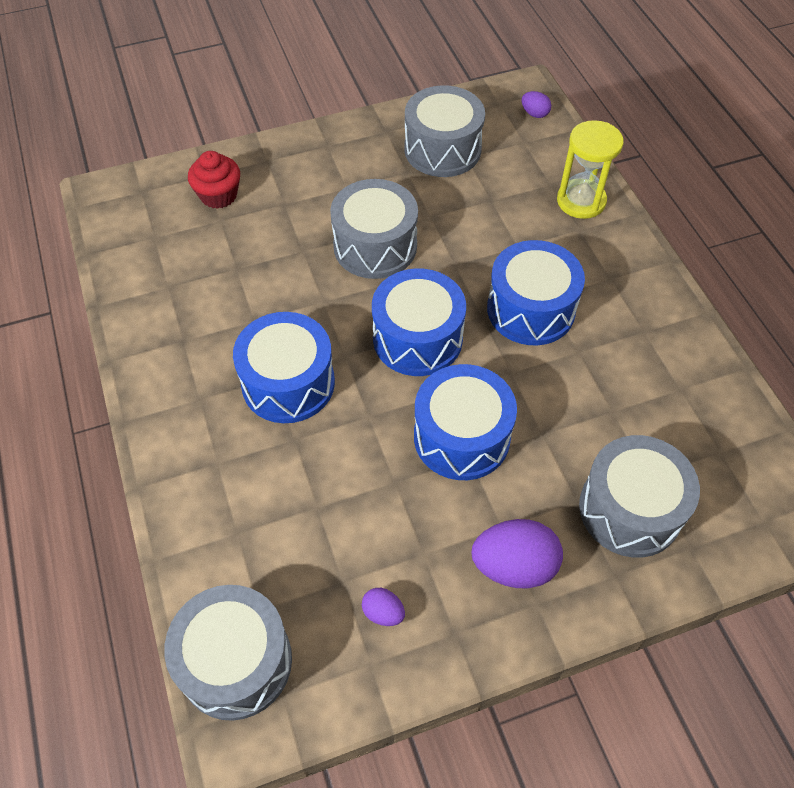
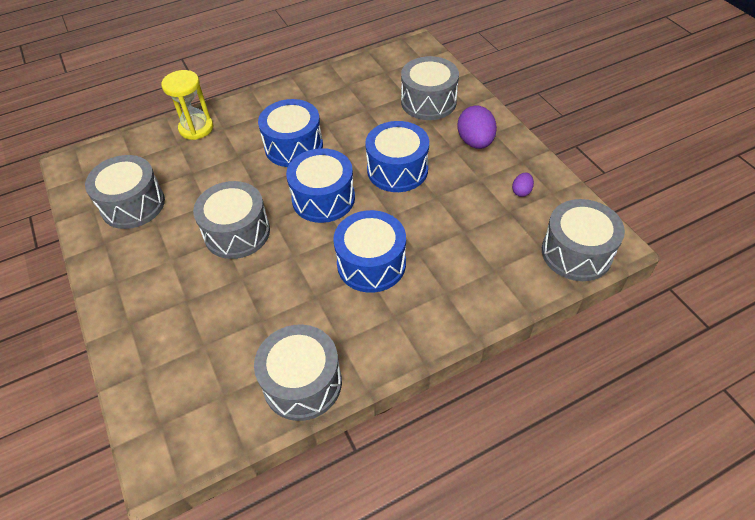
camera: 95 degrees left, 5 degrees down
red cupcake [188,151,240,209] -> none
purple egg [522,91,551,118] -> none
none -> grey drum [254,324,342,421]

